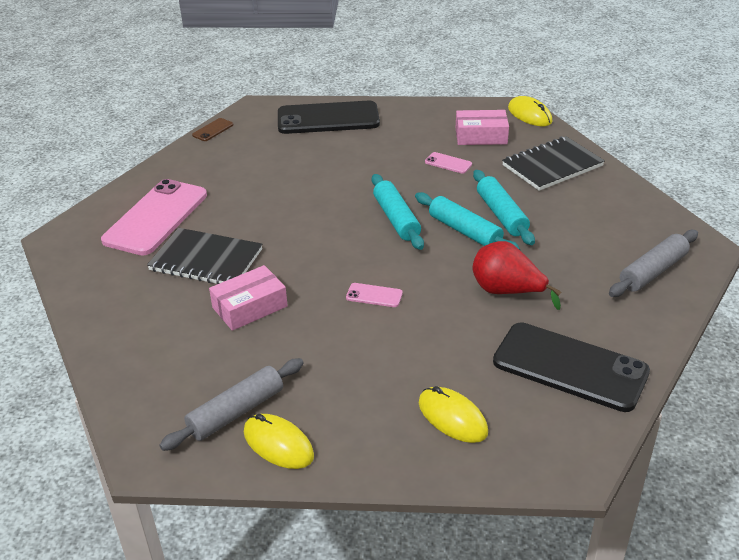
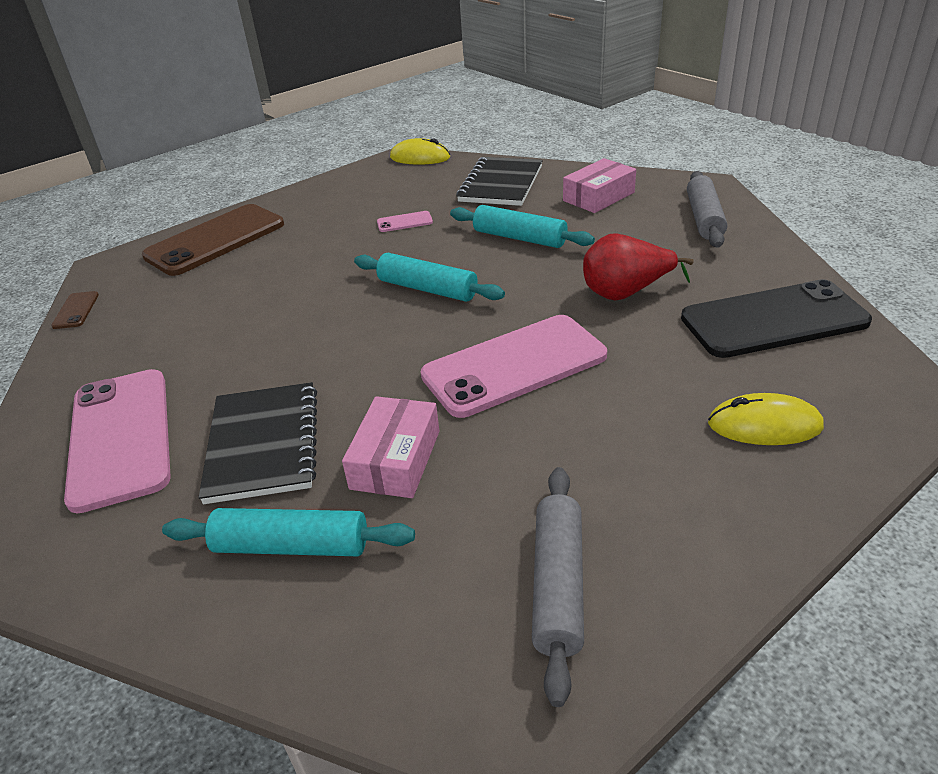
camera: 40 degrees left, 0 degrees up
black notebook [147,228,262,284] -> black notebook turned 75 degrees counterclockwise [199,382,317,504]
yellow mouse [244,414,314,469] -> none
black phone [278,101,380,134] -> brown phone [142,204,284,276]
pink phone [346,283,403,307] -> pink phone [421,315,607,418], size x2.44
turquoise rolling pin [415,192,520,250] -> turquoise rolling pin moved to [162,508,415,556]
pink box [456,110,509,145] -> pink box moved to [563,158,636,213]

